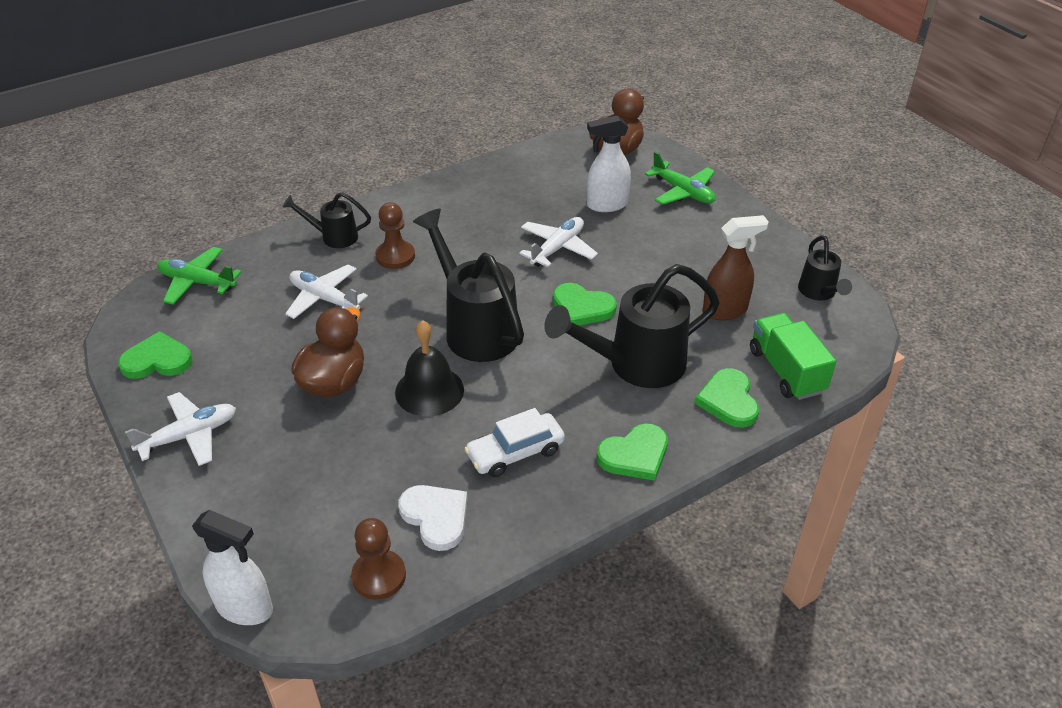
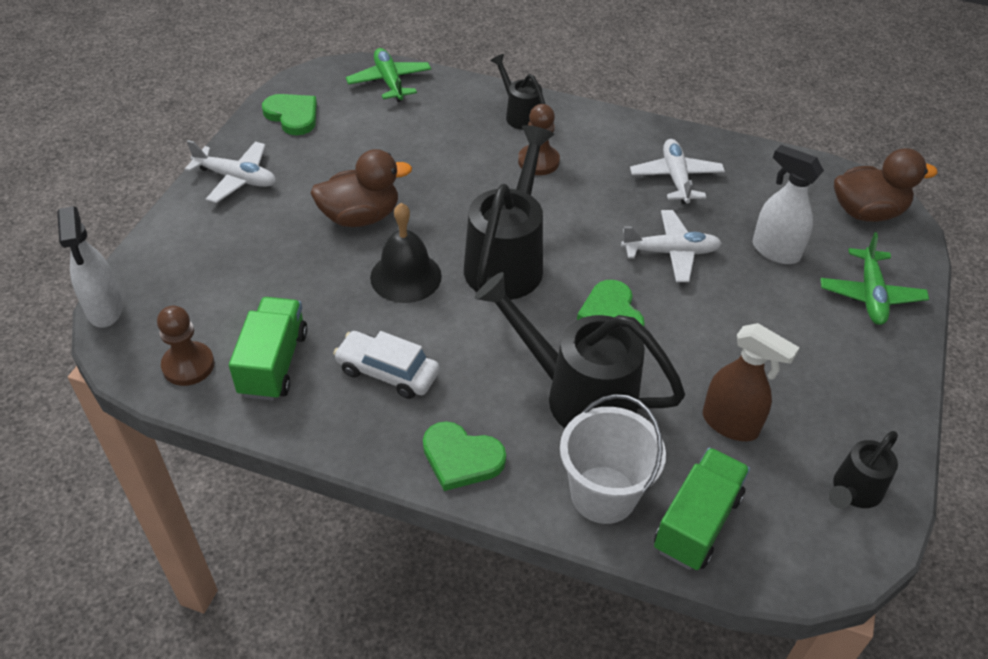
camera: 50 degrees right, 5 degrees up
white plane [285,264,368,319] -> white plane moved to [630,139,725,204]
white heart [398,485,467,551] -> green truck [229,297,308,401]
green heart [694,368,759,428] -> white bucket [560,394,666,524]

